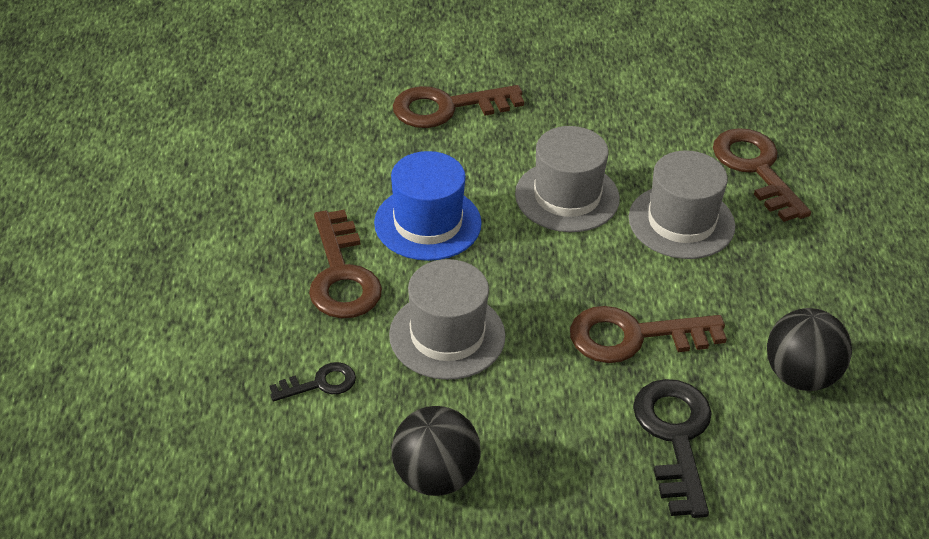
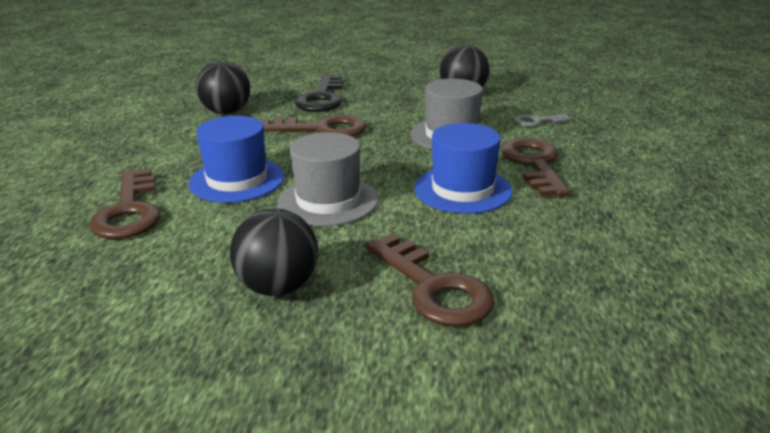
camera: 170 degrees left, 15 degrees down
black key [269,362,356,401] -> grey key [514,114,571,127]
brown key [393,85,524,128] -> brown key turned 60 degrees clockwise [365,234,495,327]
grey hat [629,150,735,259] -> blue hat [189,116,285,203]
none -> black ball [230,209,318,296]

